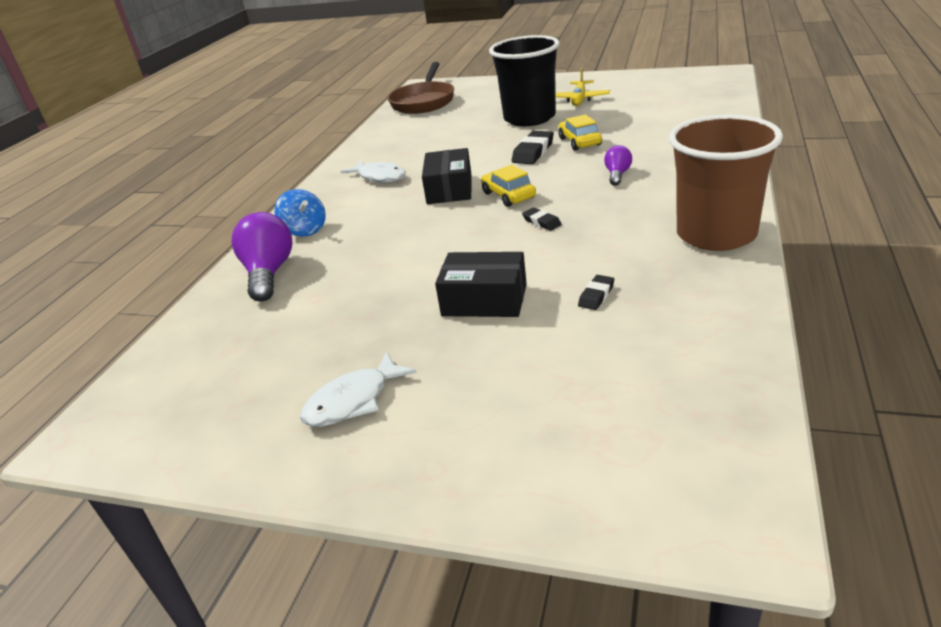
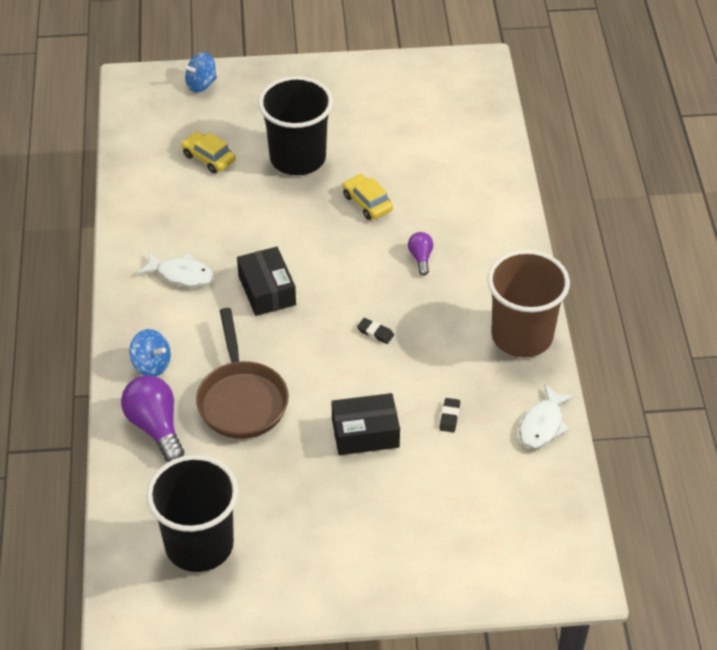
camera: 25 degrees left, 15 degrees up
white fish [300,351,417,427] -> white fish moved to [519,384,575,449]
brown pan [388,62,454,114] -> brown pan moved to [196,308,289,439]
yellow car [481,165,536,207] -> yellow car moved to [181,132,236,173]
black eraser [512,131,554,164] -> none
yellow plane [556,68,610,106] -> none
none -> black cup [147,455,239,572]
none -> blue spinning top [183,52,217,93]

